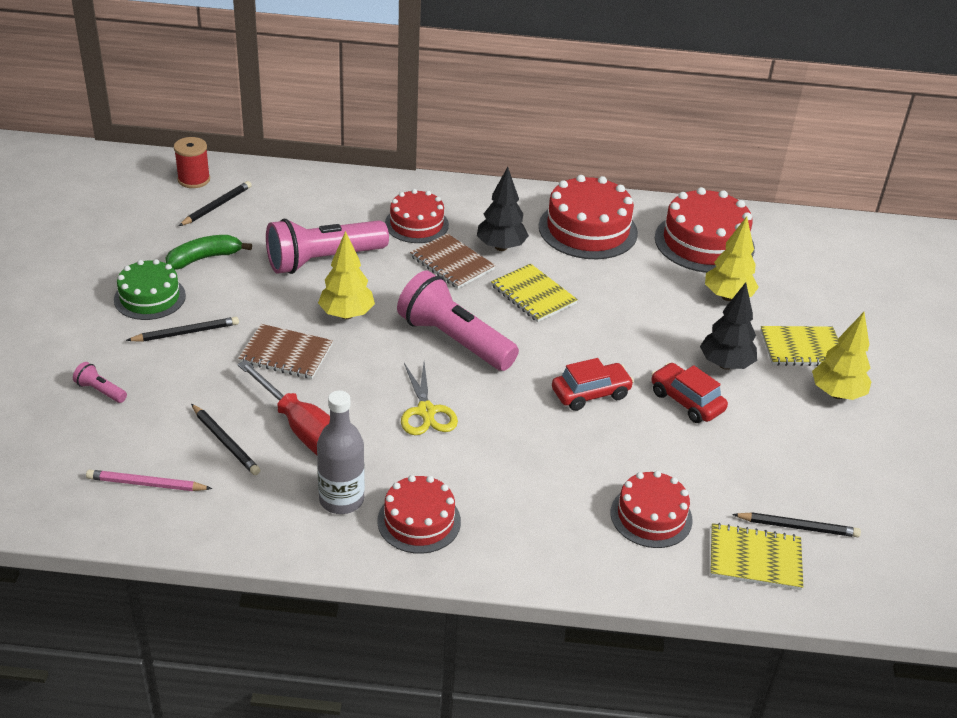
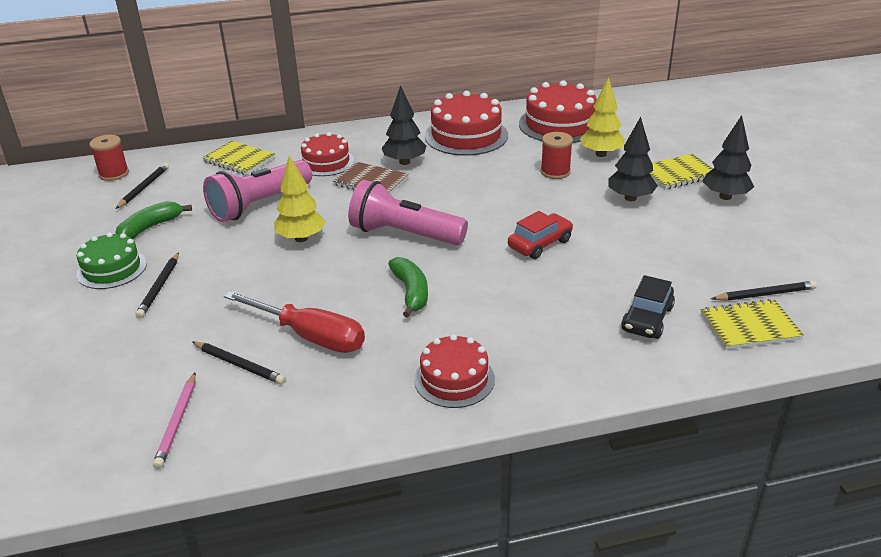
camera: 15 degrees left, 5 degrees down
pink flashlight [73,362,127,403] -> none
pink pencil [86,470,212,491] -> pink pencil turned 75 degrees counterclockwise [153,373,196,469]
black pencil [126,317,239,341] -> black pencil turned 135 degrees clockwise [135,252,179,318]
brown notebook [238,324,333,379] -> none
grey bottle [317,390,365,514] -> none
yellow scissors [401,363,458,435] -> green banana [388,257,428,317]
yellow notebook [491,264,578,322] -> yellow notebook moved to [202,141,275,175]
red cake [610,471,693,548] -> black car [621,275,675,339]
red car [651,363,728,423] -> none
yellow tree [812,312,871,400] -> black tree [703,115,754,200]
none -> red spool [541,132,573,179]

